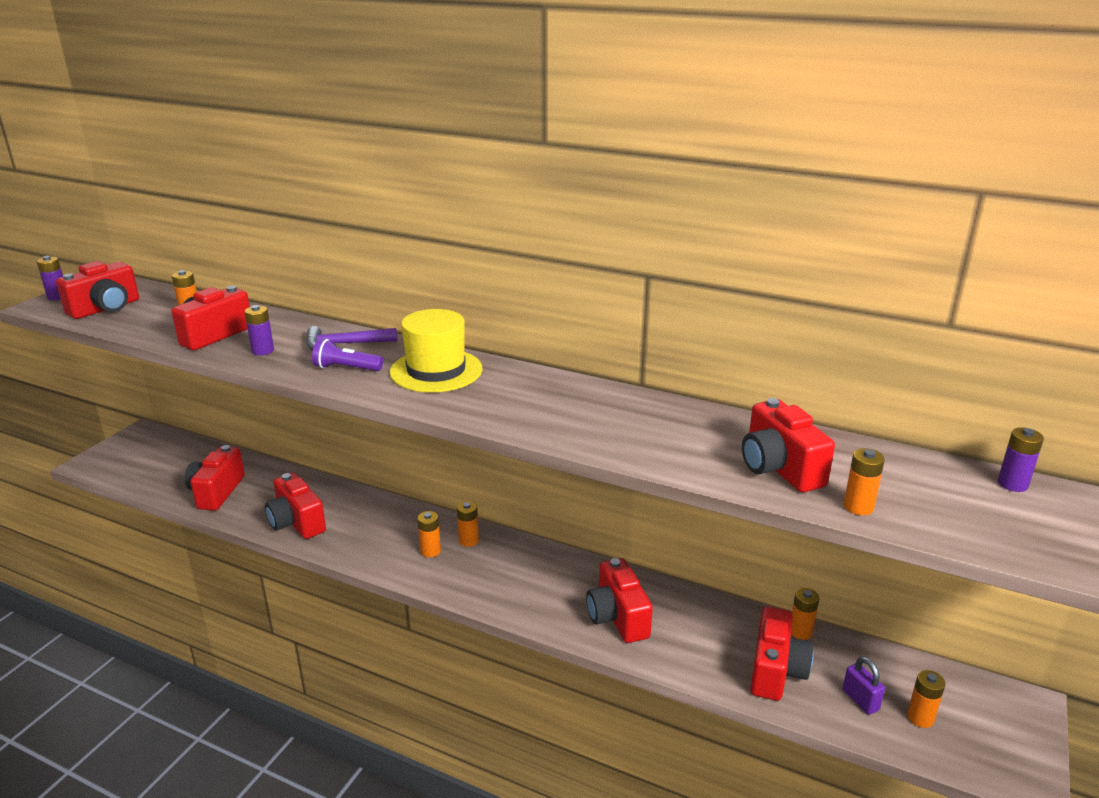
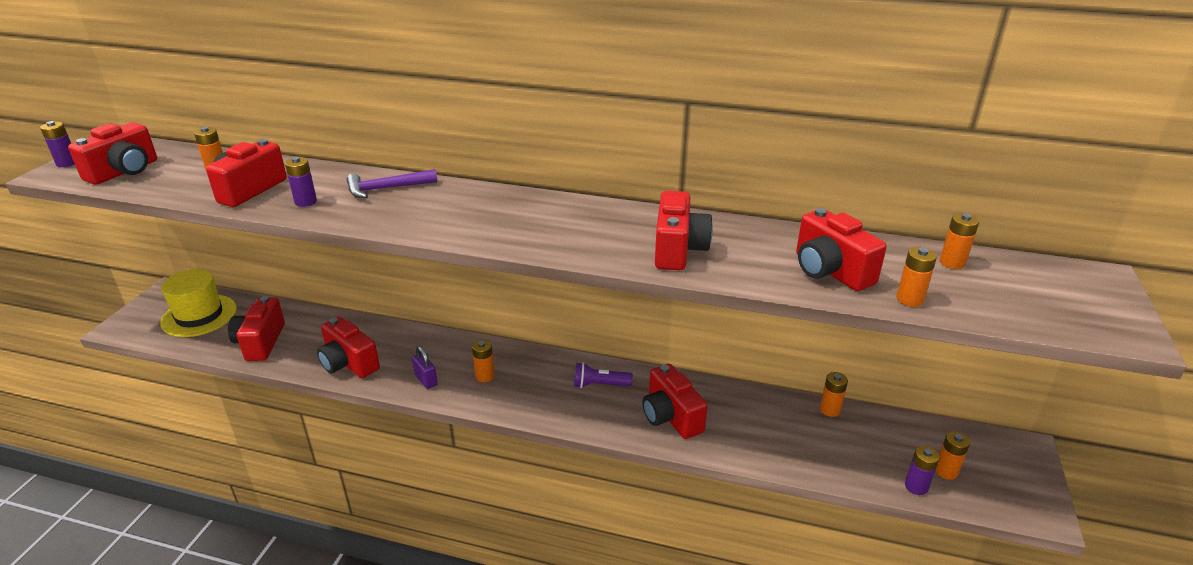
camera: 10 degrees left, 5 degrees up
purple flashlight [312,339,383,371] -> purple flashlight moved to [574,362,633,388]
yellow hat [390,309,482,393] -> yellow hat moved to [160,269,237,337]
orange battery [457,501,479,547] -> orange battery moved to [940,213,979,269]
red camera [750,606,814,701] -> red camera moved to [655,191,713,270]
purple padlock [843,656,885,715] -> purple padlock moved to [412,346,438,389]
purple battery [998,427,1044,492] -> purple battery moved to [905,446,940,495]

